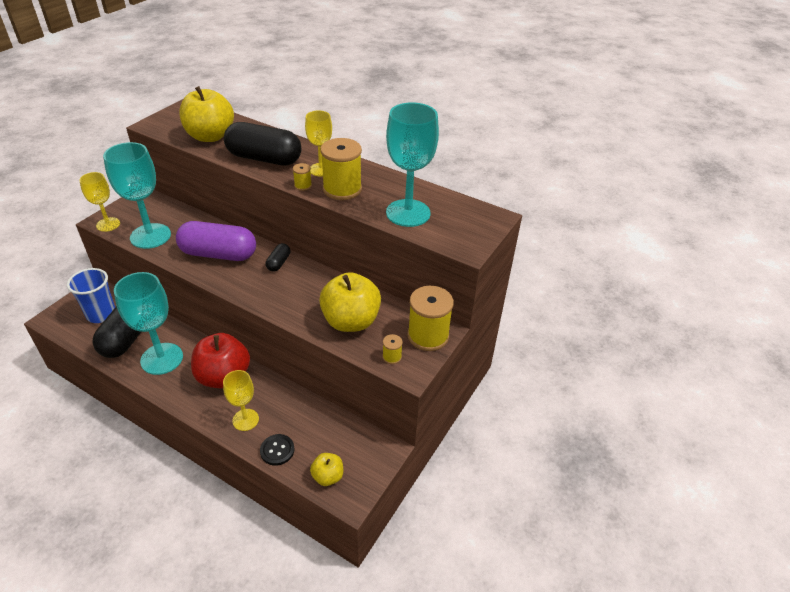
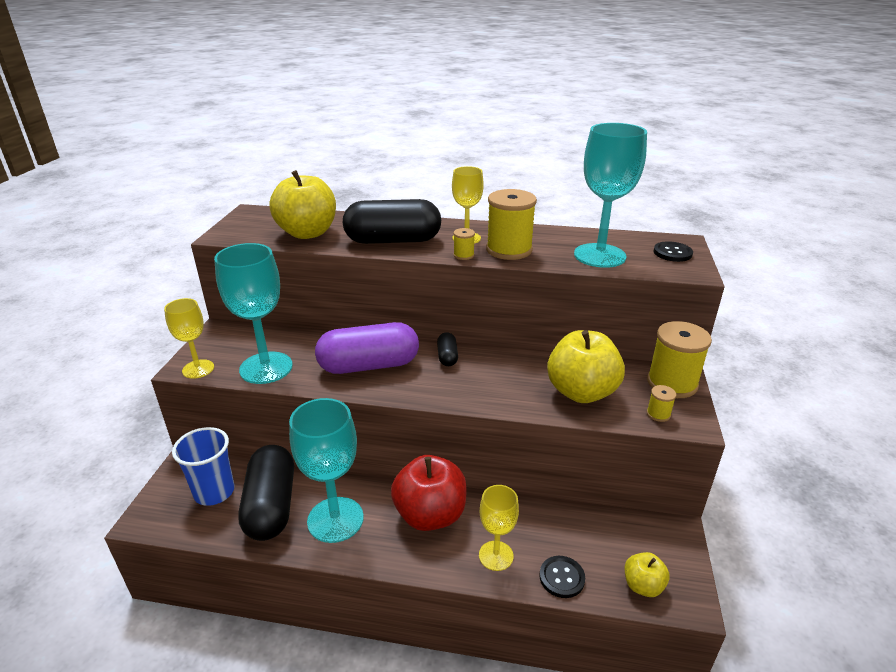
camera: 20 degrees left, 10 degrees down
none -> black button [653,241,693,262]

